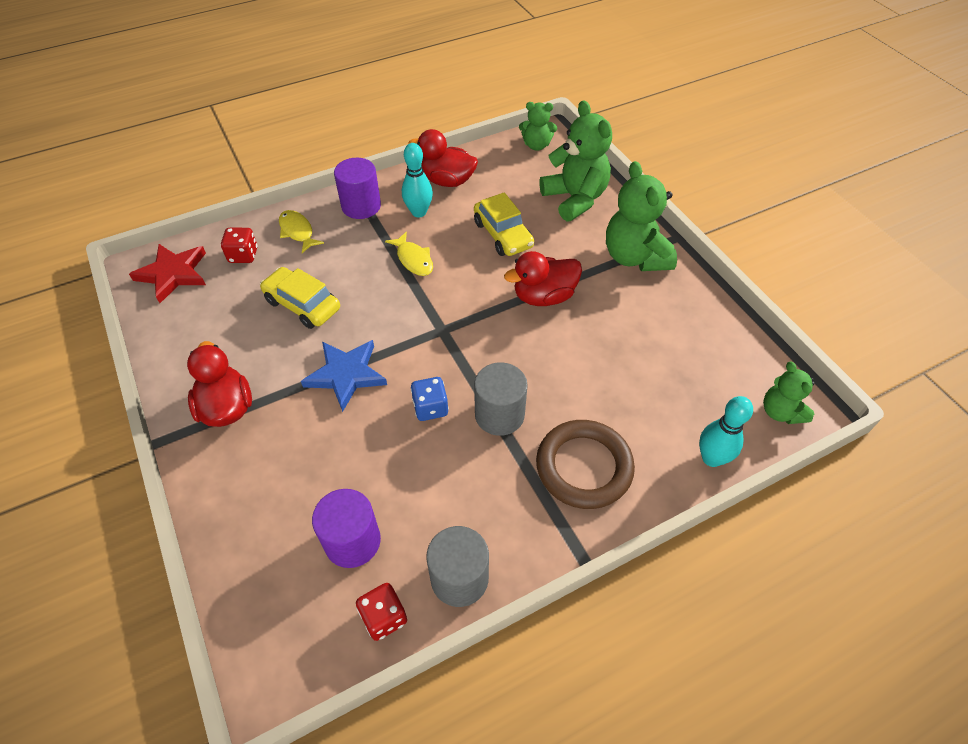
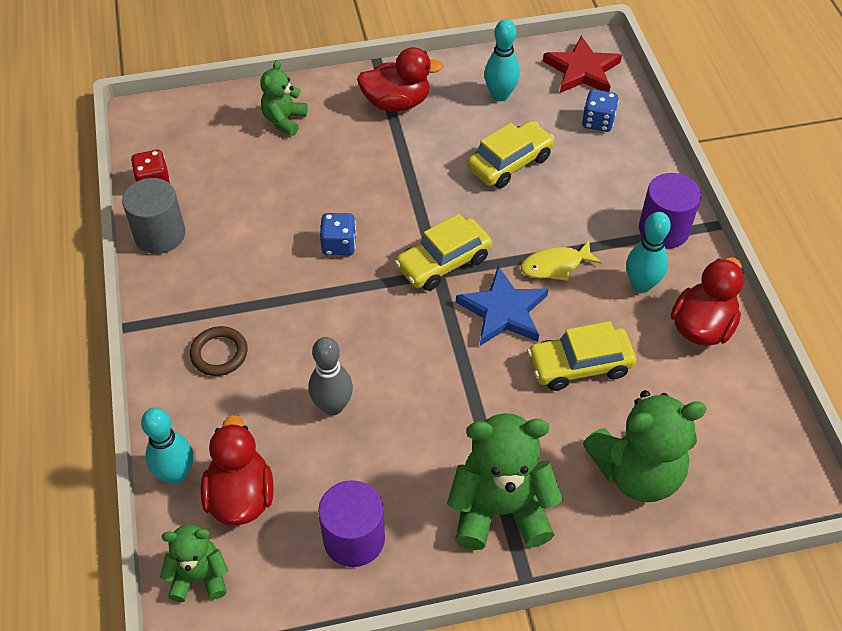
camera: 105 degrees right, 0 degrees up
red dice [221,228,257,263] -> blue dice [582,89,619,132]
yellow fish [279,210,324,253] -> none
blue star [301,340,387,412] -> blue star moved to [456,266,549,346]
purple cylinder [312,489,381,568] -> purple cylinder moved to [318,480,385,567]
grey cylinder [474,362,528,436] -> none
red duck [504,251,582,306] -> red duck moved to [201,415,274,526]
green teddy bear [519,102,557,150] -> green teddy bear moved to [260,60,308,136]
brown ring [536,420,635,509] -> brown ring [190,326,248,376], size x0.56
none -> grey bowling pin [308,337,353,415]
none -> yellow car [395,214,492,291]
none -> turquoise bowling pin [484,19,520,101]

